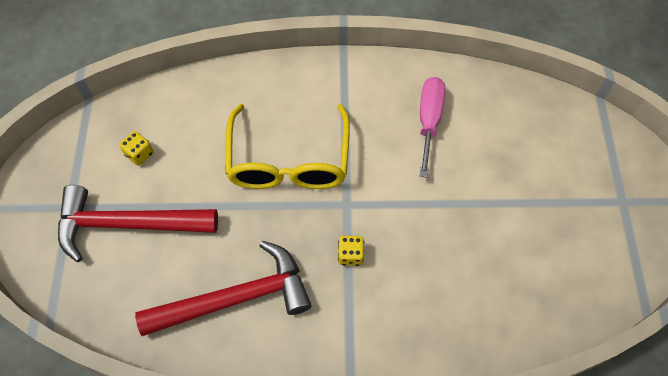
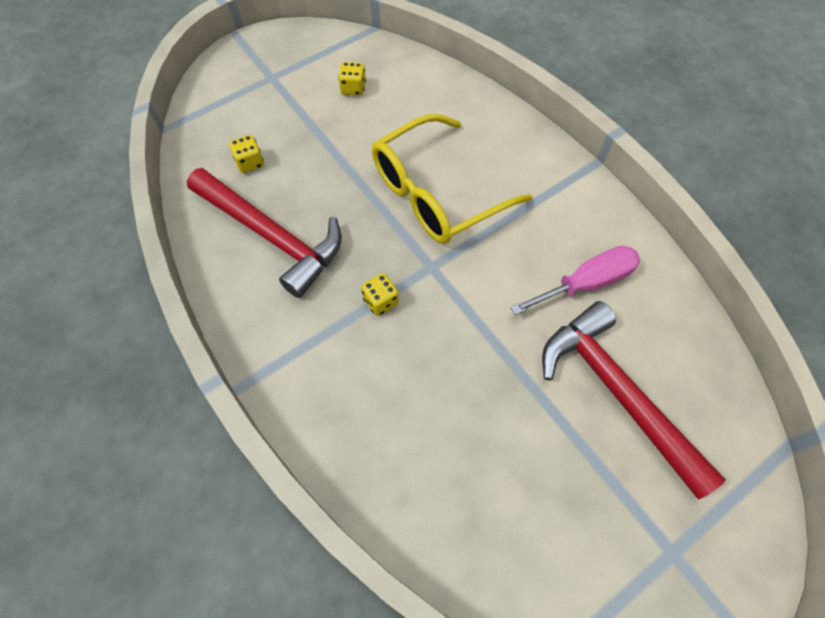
camera: 55 degrees right, 0 degrees up
red hammer [58,185,218,262] -> red hammer moved to [542,301,726,499]
none -> yellow dice [229,135,264,173]

